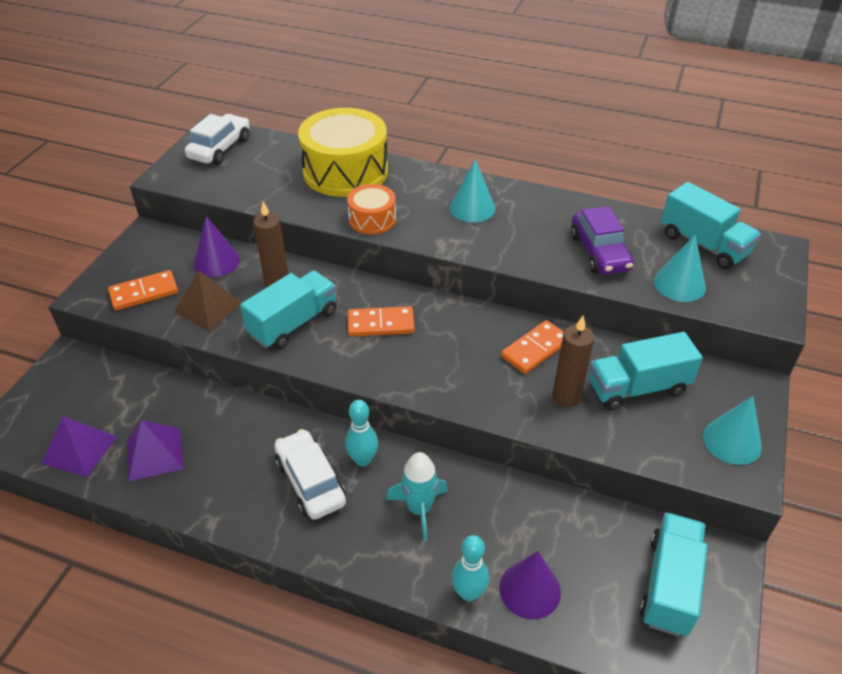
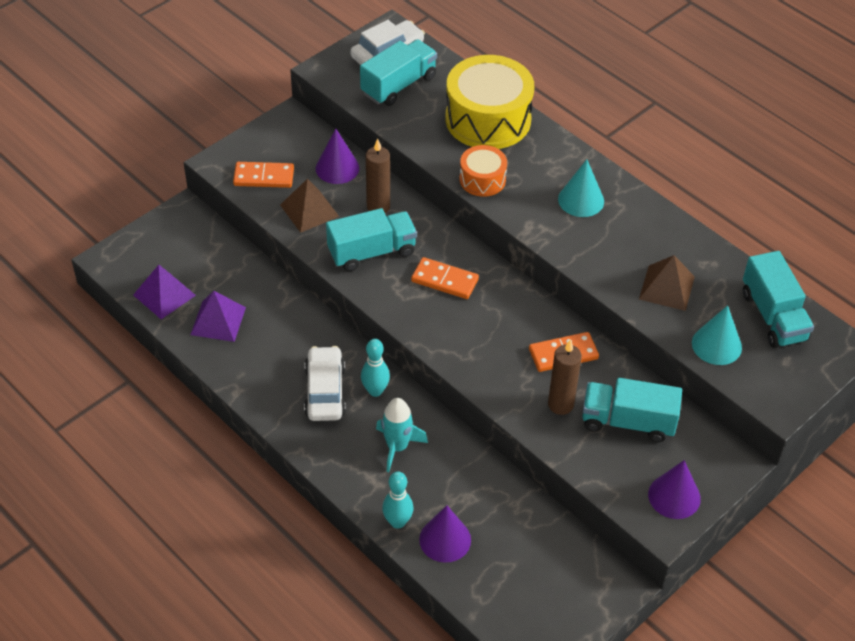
camera: 25 degrees right, 5 degrees up
purple car [571,206,634,275] -> brown pyramid [639,255,695,311]
turquoise truck [640,513,708,637] -> turquoise truck moved to [360,39,437,106]
turquoise cone [703,396,762,465] -> purple cone [648,460,701,519]

